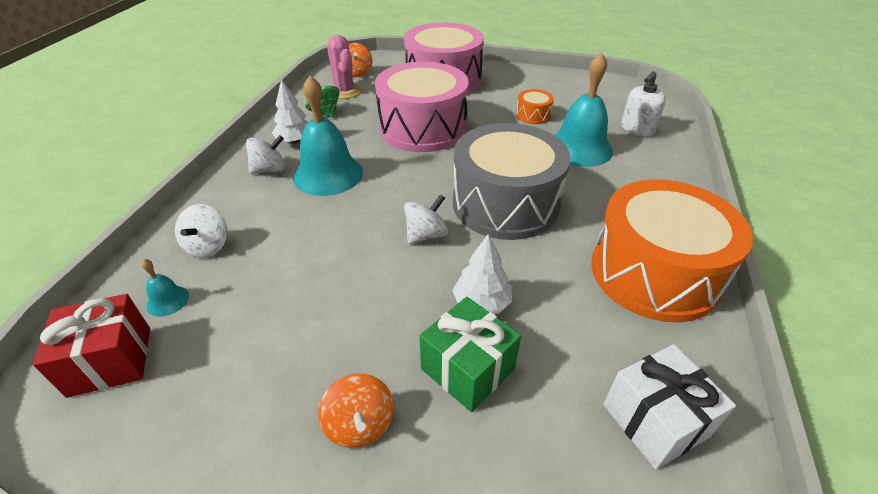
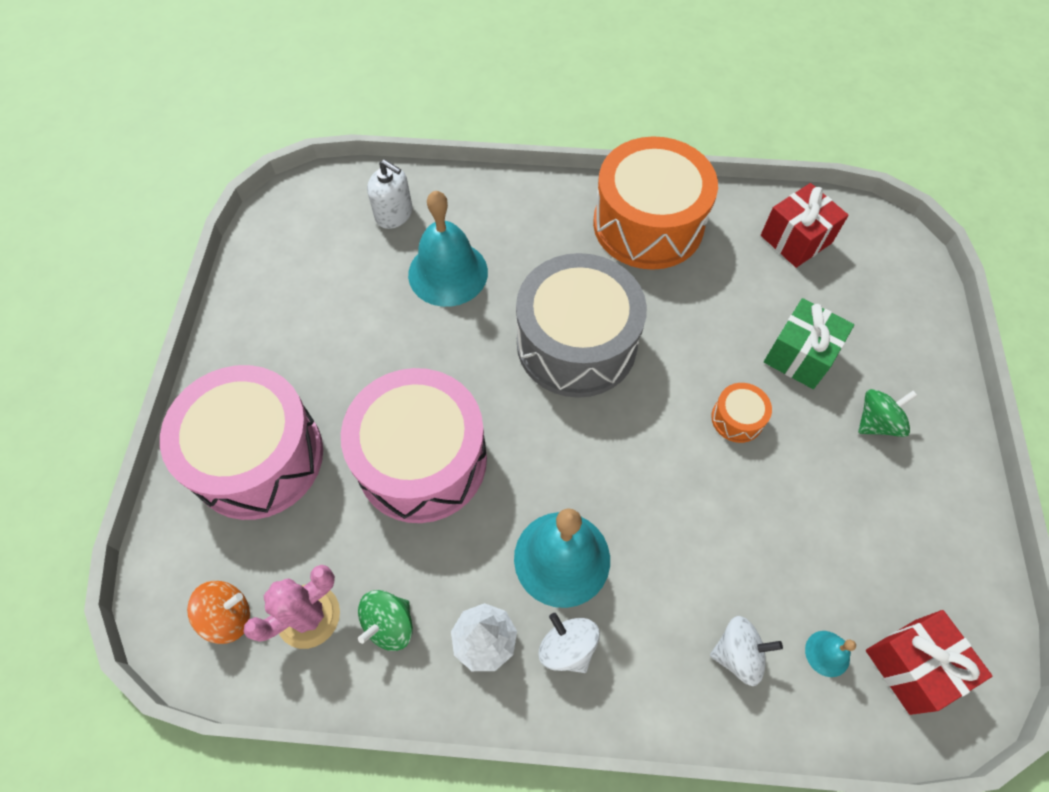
camera: 100 degrees left, 20 degrees up
orange spinning top [318,373,394,448] -> green spinning top [858,389,918,437]
white spinning top [404,194,448,244] -> none
white tree [452,234,512,314] -> none
orange drum [516,89,554,124] -> orange drum moved to [711,383,772,443]
white gift [603,344,736,470] -> red gift [761,183,849,268]

